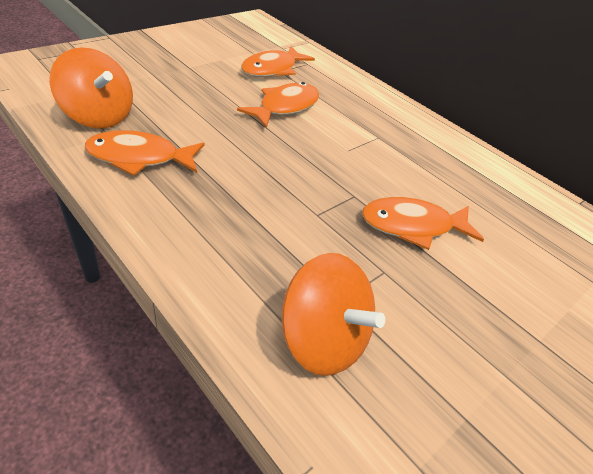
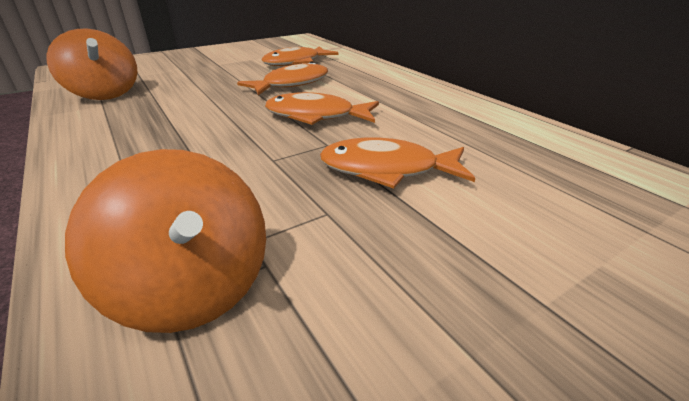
camera: 15 degrees right, 10 degrees down
orange fish [85,130,204,176] -> orange fish moved to [265,92,379,125]

